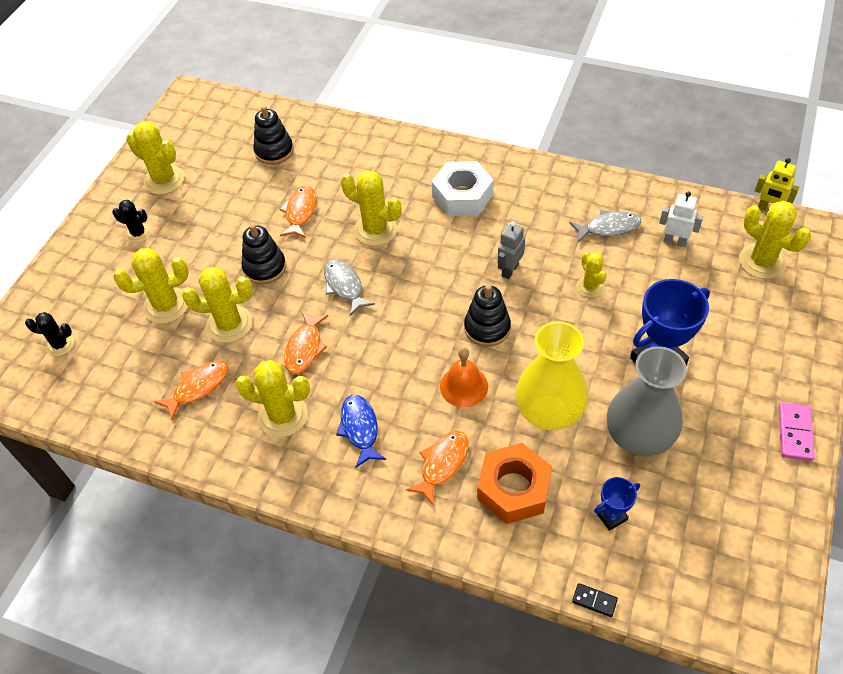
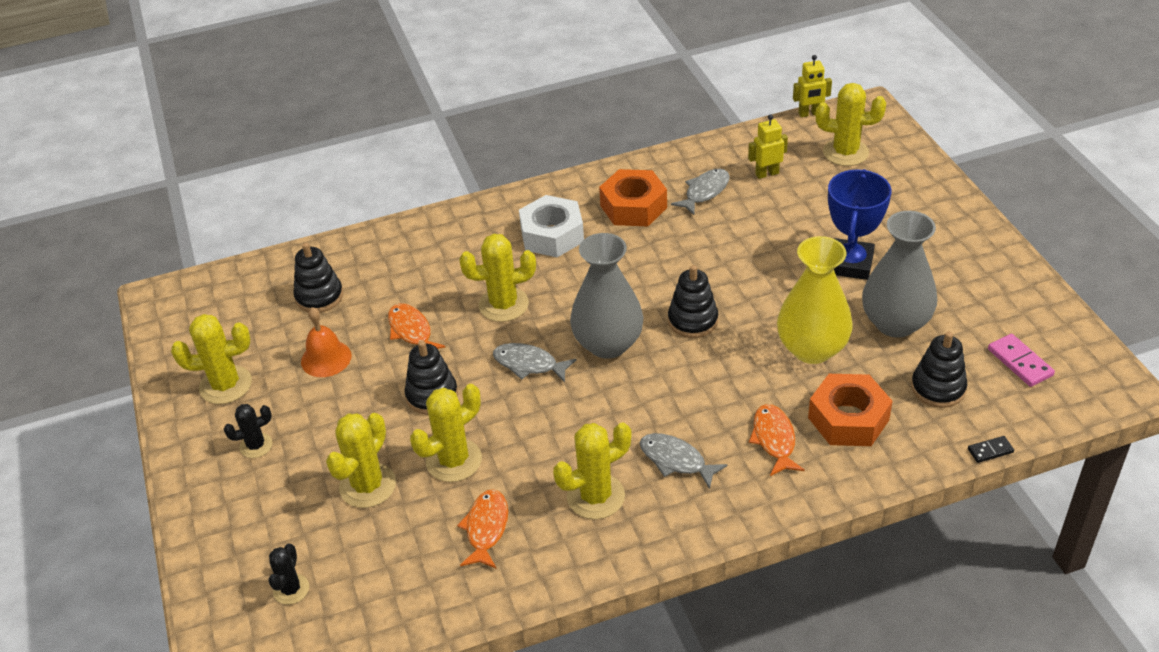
camera: 40 degrees left, 10 degrees down
black cactus [25,312,74,356] -> black cactus turned 45 degrees counterclockwise [269,543,309,605]
orange fish [284,311,328,374] -> none
blue fish [336,395,386,468] -> grey fish [640,433,728,489]
orange bell [440,347,488,407] -> orange bell moved to [301,307,352,377]
grey robot [498,221,525,279] -> none
yellow cactus [576,252,607,298] -> none
blue trophy [594,477,640,531] -> black stacking toy [911,332,967,408]
white robot [659,191,703,247] -> yellow robot [748,114,788,179]
pink domino [779,402,815,461] -> pink domino moved to [988,334,1055,387]
none -> grey vase [570,233,644,359]
none -> orange nut [599,169,667,227]

